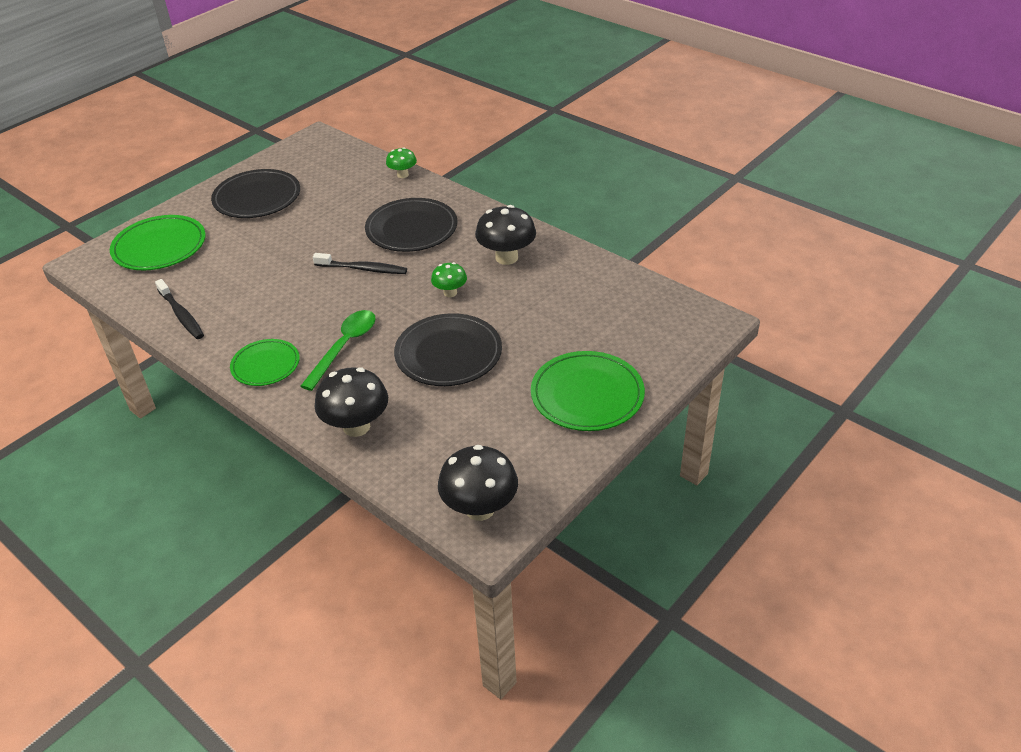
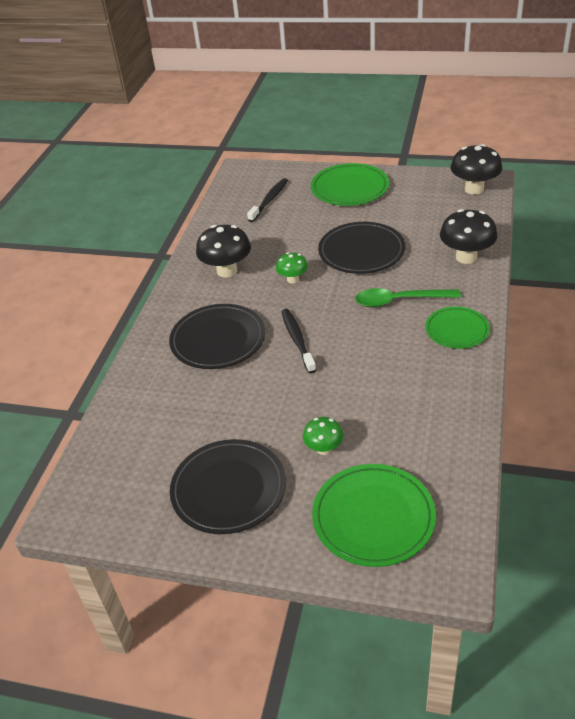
camera: 115 degrees left, 0 degrees up
black toothbrush [155,279,204,339] -> black toothbrush moved to [247,178,288,222]
green mushroom [386,147,417,178] -> green mushroom moved to [303,417,343,455]

